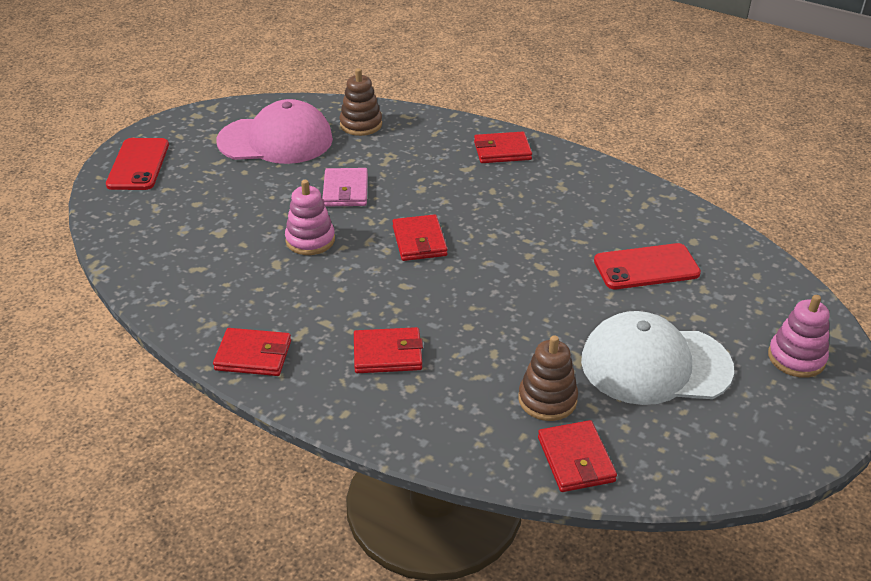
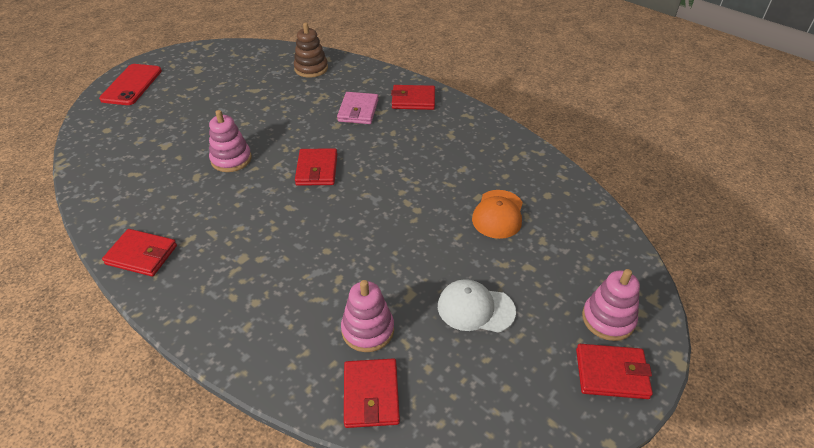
camera: 10 degrees right, 5 degrees up
pink cap [216,99,333,164] -> none
pink wallet [322,168,368,207] -> pink wallet moved to [337,92,379,124]
red wallet [354,327,423,373] -> red wallet moved to [576,344,653,399]
brown stacking toy [518,335,578,421] -> pink stacking toy [341,280,394,352]
white cap [581,311,734,405] -> white cap [438,279,516,333], size x0.58
red phone [594,243,701,289] -> orange cap [472,190,523,239]

